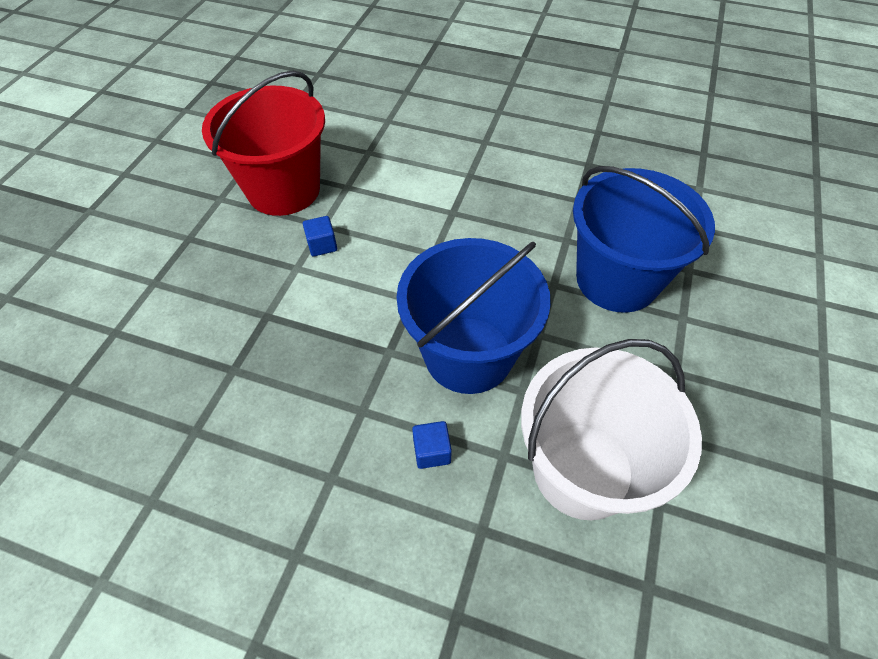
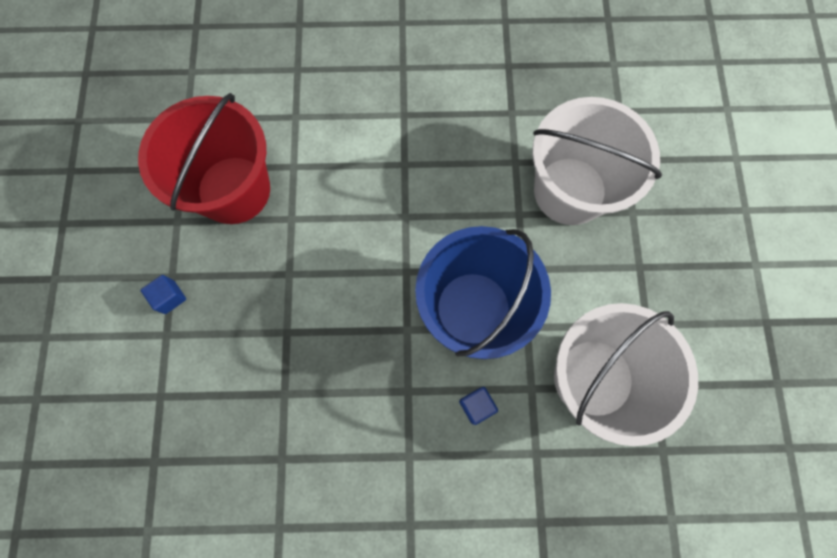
camera: 20 degrees left, 20 degrees up
blue cube [303,216,337,256] -> blue cube moved to [141,275,186,314]
blue bucket [573,166,715,313] -> white bucket [532,97,662,225]

